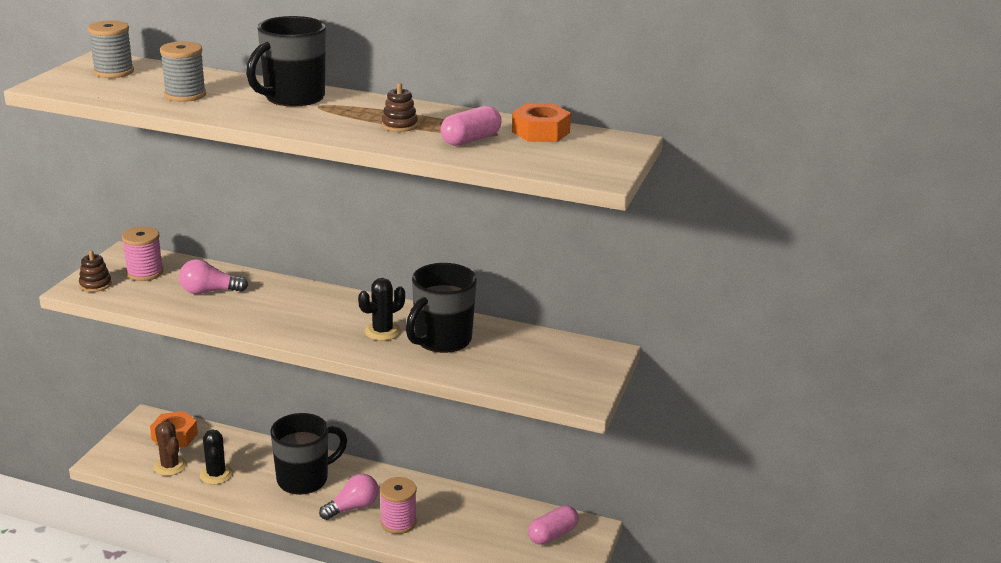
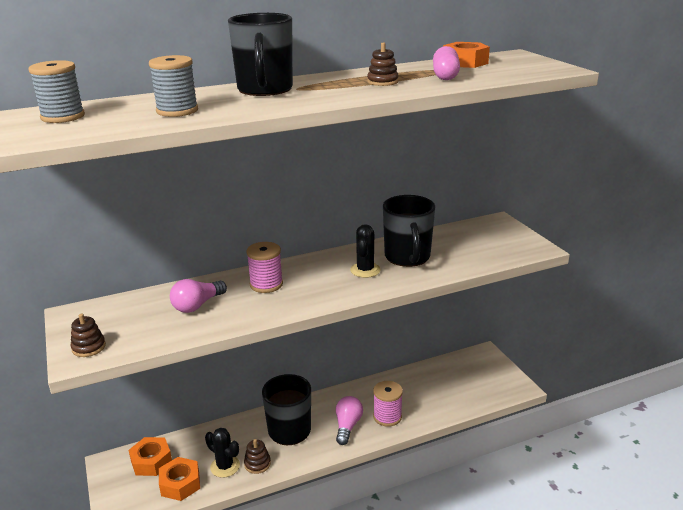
camera: 40 degrees left, 0 degrees up
pink spool [122,227,164,281] -> pink spool moved to [246,242,283,293]
brown cactus [154,421,187,476] -> orange nut [159,457,200,501]
pink capsule [528,505,579,545] -> none
none -> brown stacking toy [244,439,271,474]

